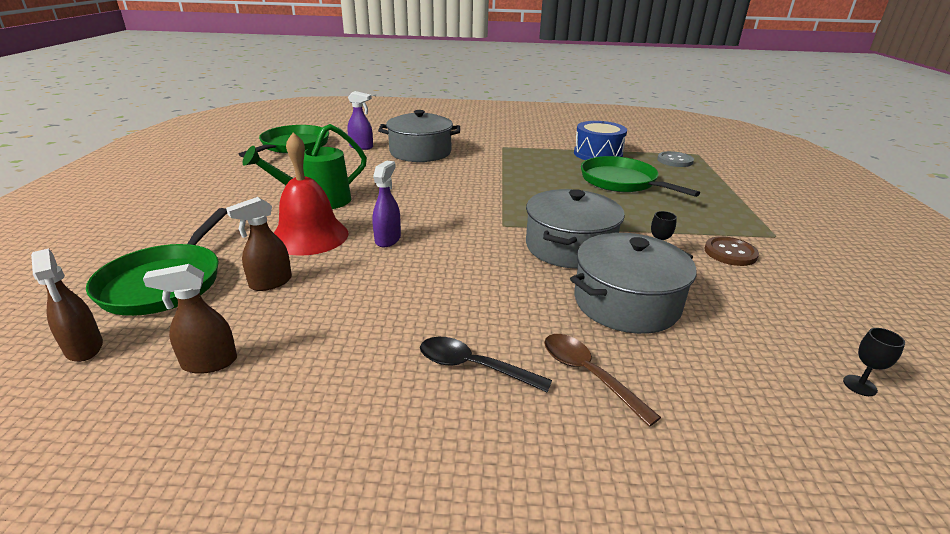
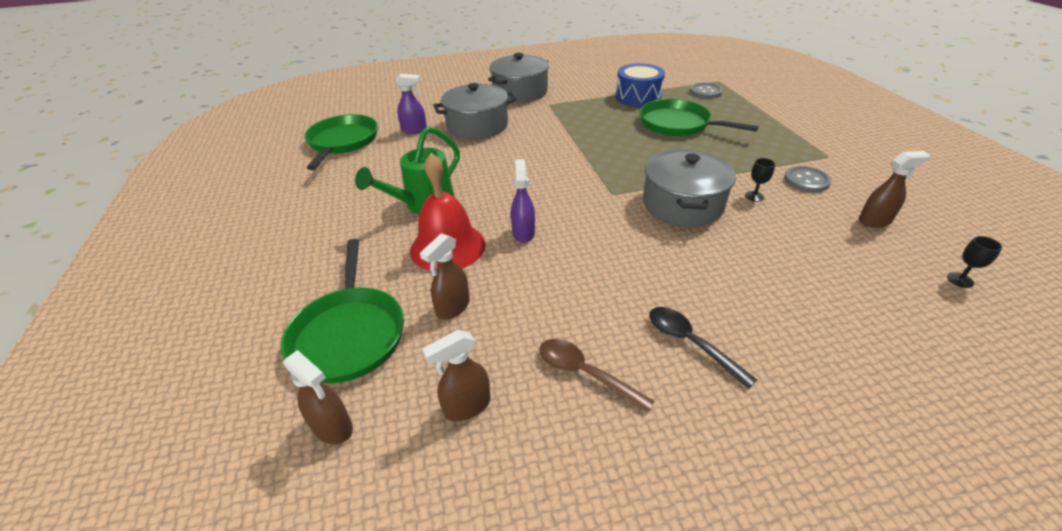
camera: 15 degrees left, 10 degrees up
black spoon [420,337,552,392] -> black spoon turned 45 degrees clockwise [649,307,757,389]
brown spoon [544,334,661,427] -> brown spoon moved to [539,339,655,413]
grey pot [570,233,696,334] -> grey pot moved to [488,53,549,102]
brown button [704,236,759,266] -> grey button [784,166,831,193]
none -> brown spray bottle [859,151,930,228]

